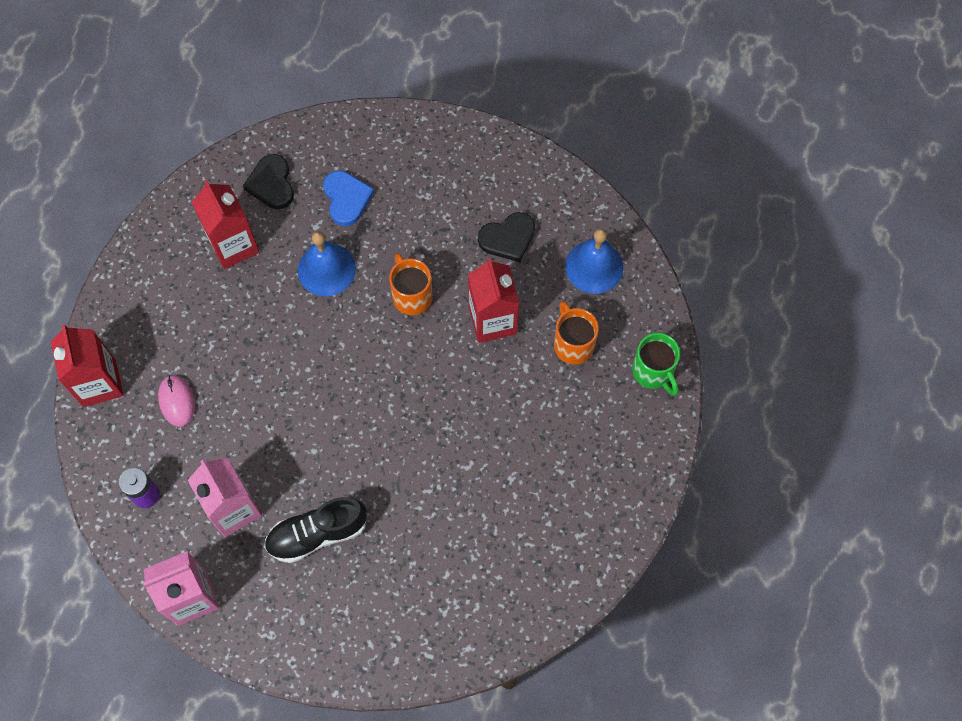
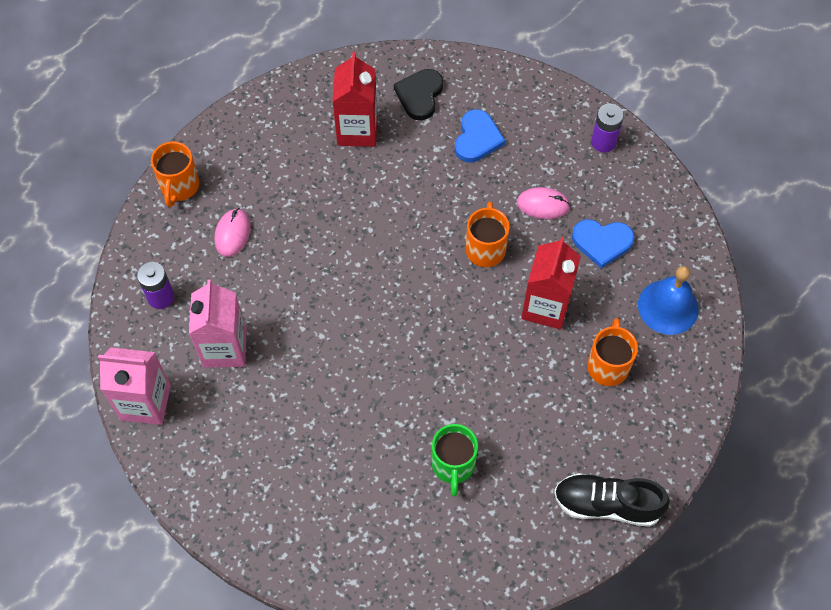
camera: 30 degrees right, 5 degrees down
red carton [51,324,123,407] -> orange mug [151,142,199,207]
black shoe [264,497,367,563] -> black shoe moved to [554,473,670,527]
blue bell [298,231,356,296] -> none
black heart [478,212,535,262] -> blue heart [572,219,635,269]
green mug [632,333,680,396] -> green mug moved to [432,424,478,497]
none -> pink mouse [517,187,570,219]
none -> purple battery [591,104,624,152]

